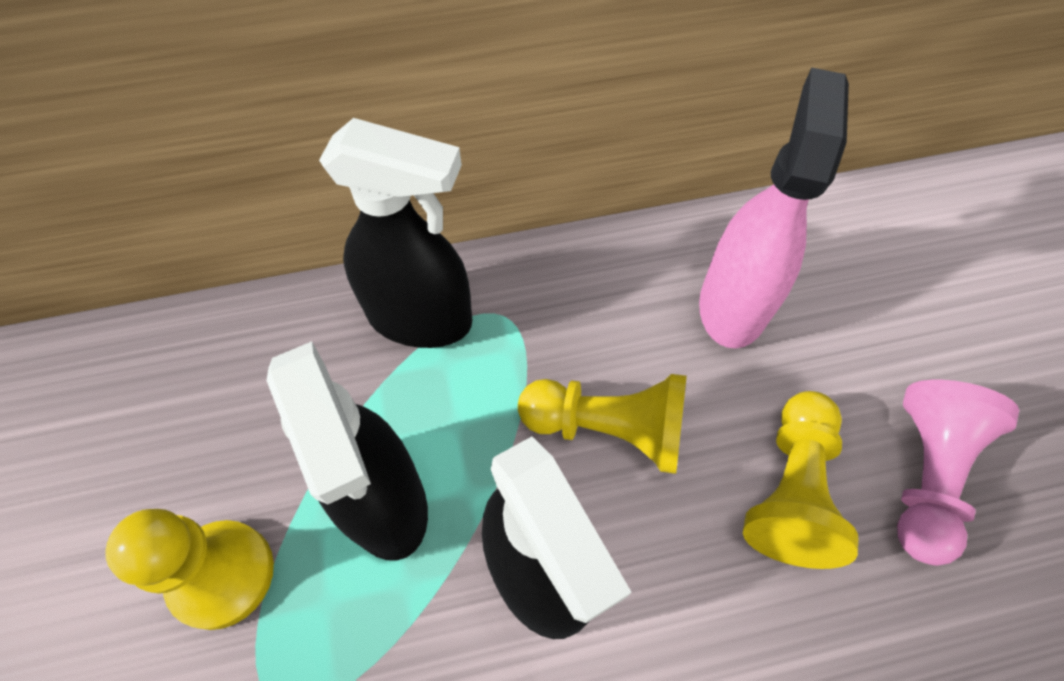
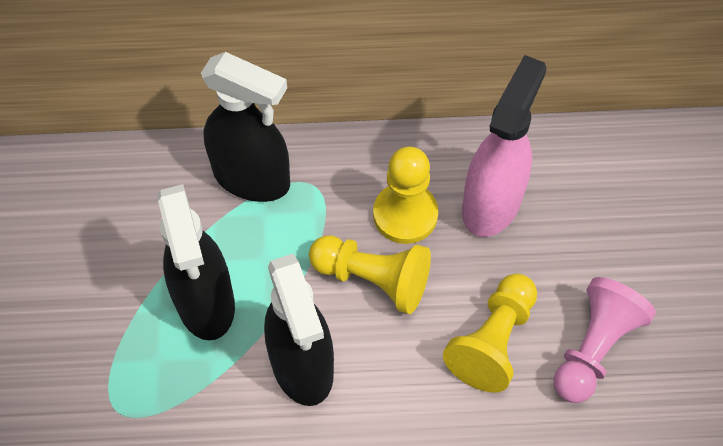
camera: 10 degrees right, 0 degrees up
yellow pawn [105,509,274,630] -> yellow pawn moved to [373,147,438,244]

